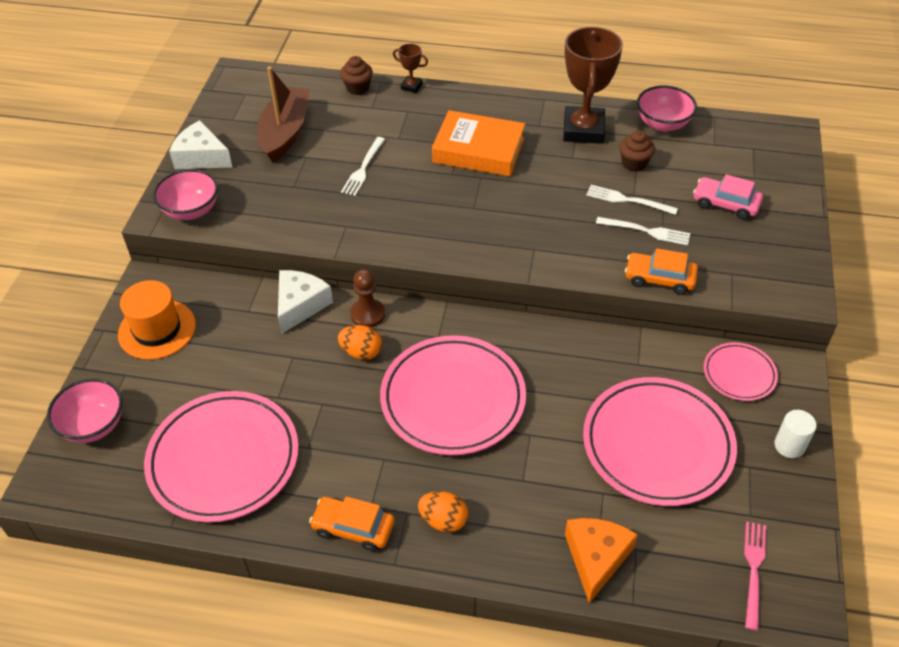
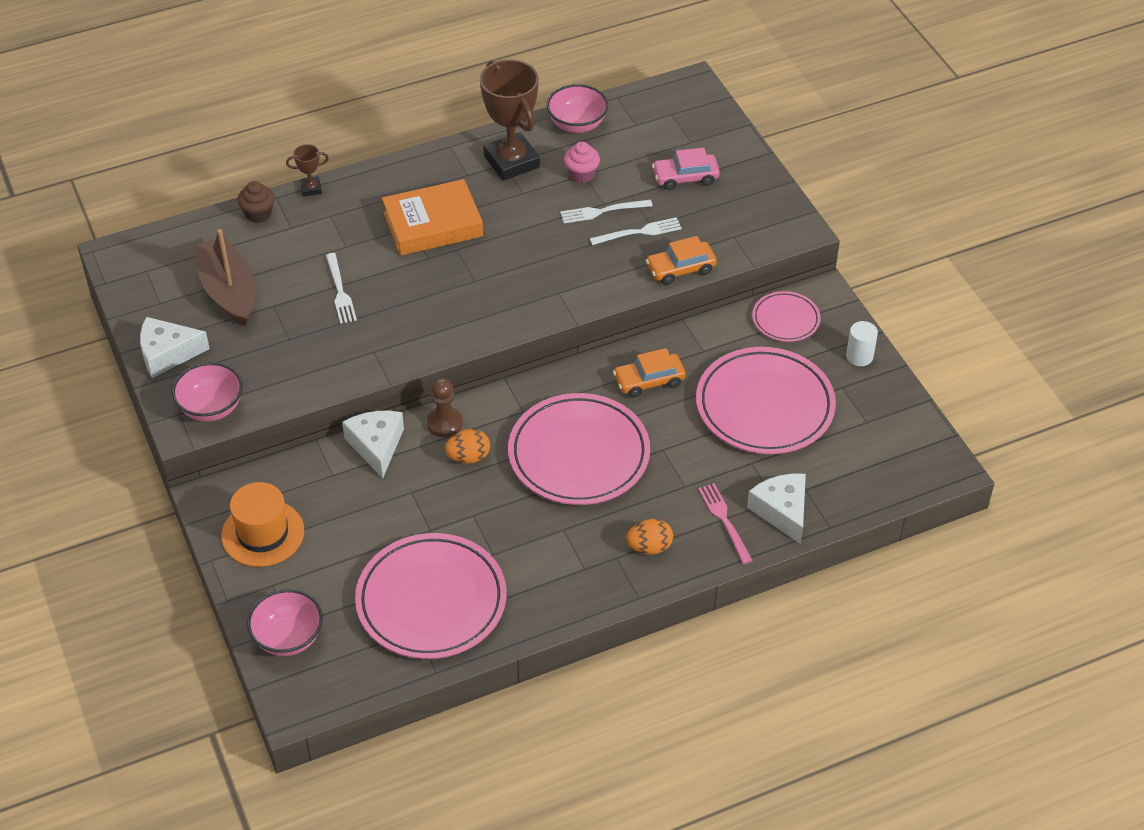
camera: 35 degrees left, 0 degrees up
orange car [309,496,395,552] -> orange car moved to [613,348,686,398]
orange cheese [565,518,638,603] -> white cheese [747,474,806,544]
brown cupcake [619,130,655,172] -> pink cupcake [564,142,600,183]
pink fork [744,521,766,631] -> pink fork moved to [698,483,753,564]

